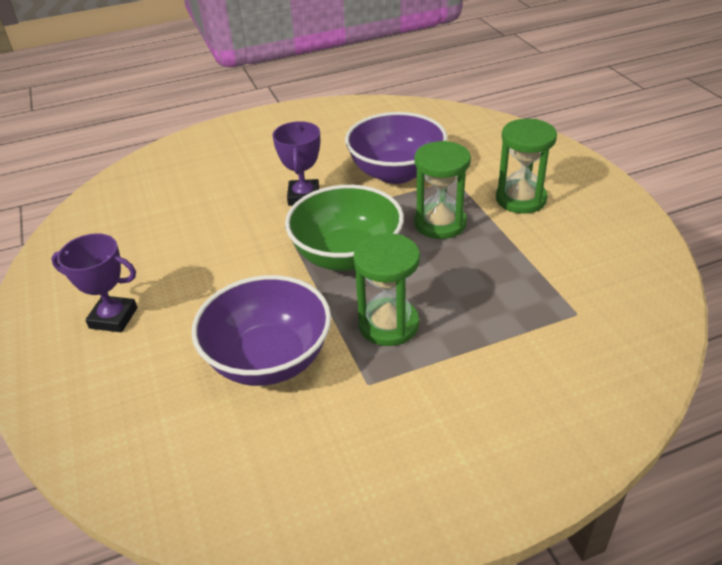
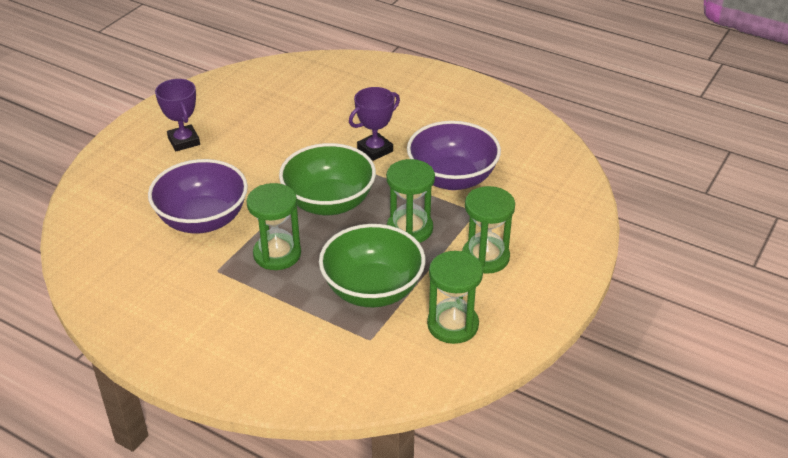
camera: 50 degrees right, 0 degrees up
none -> green bowl [319,224,425,307]
none -> green hourglass [427,251,483,344]

